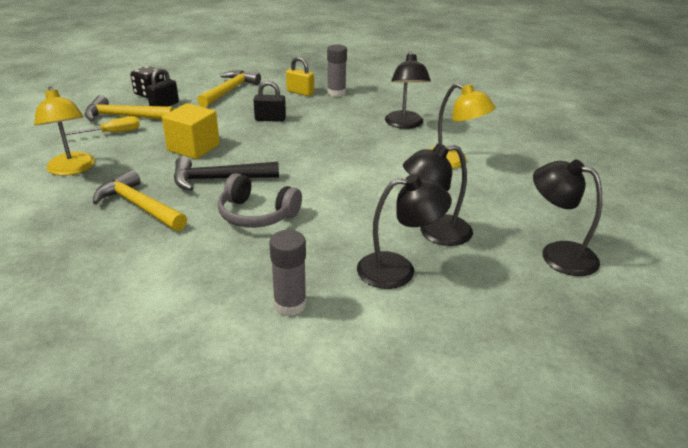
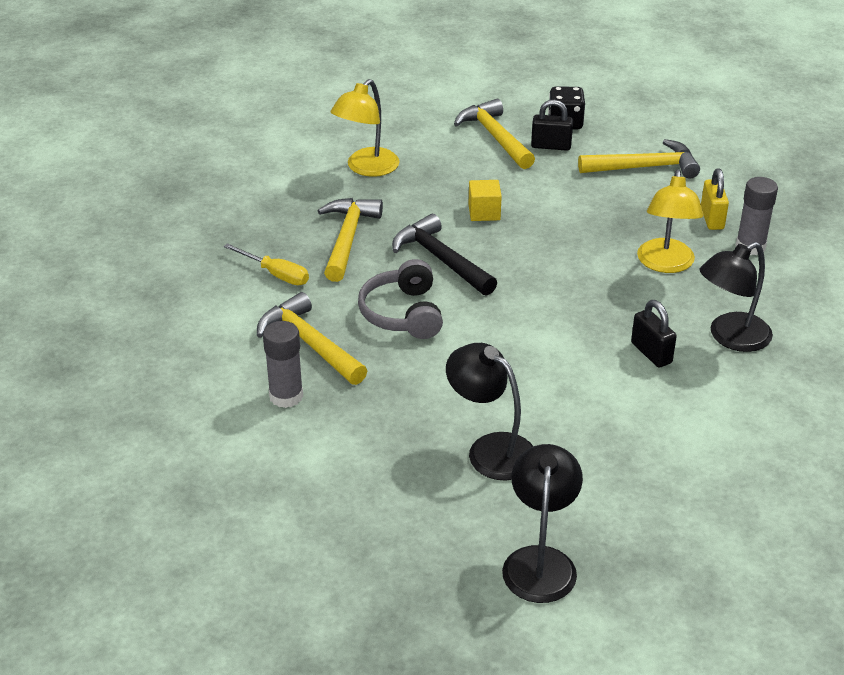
camera: 60 degrees right, 5 degrees up
yellow screwdriver [65,116,140,135] -> yellow screwdriver moved to [223,243,309,285]
yellow cube [162,103,220,159] -> yellow cube [468,180,502,221], size x0.62
black padlock [253,81,286,122] -> black padlock moved to [631,300,677,368]
black lamp [357,174,452,289] -> none
yellow lamp [429,83,496,168] -> yellow lamp moved to [637,169,704,273]
none -> yellow hammer [257,292,367,385]

